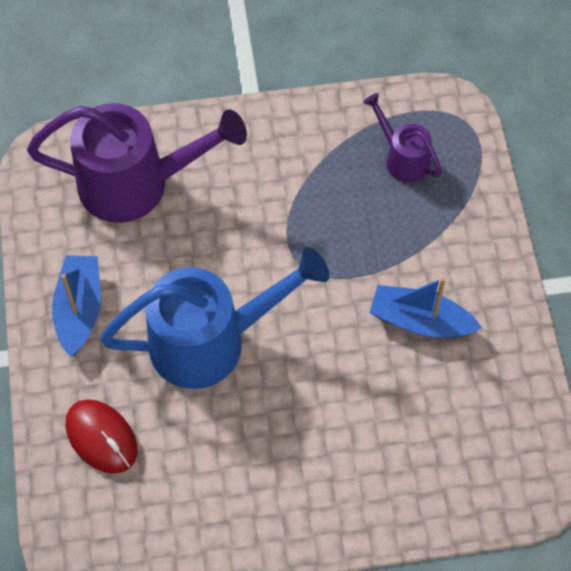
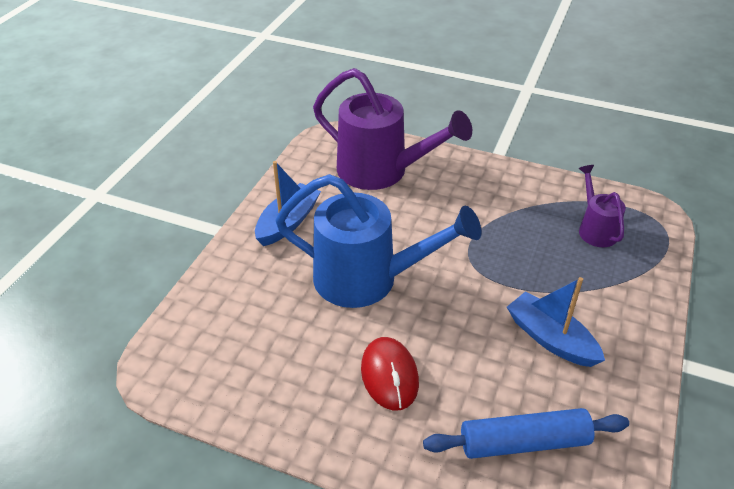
camera: 30 degrees right, 20 degrees down
red mouse [65,399,137,474] -> red mouse moved to [361,337,419,410]
none -> blue rolling pin [423,408,629,459]

